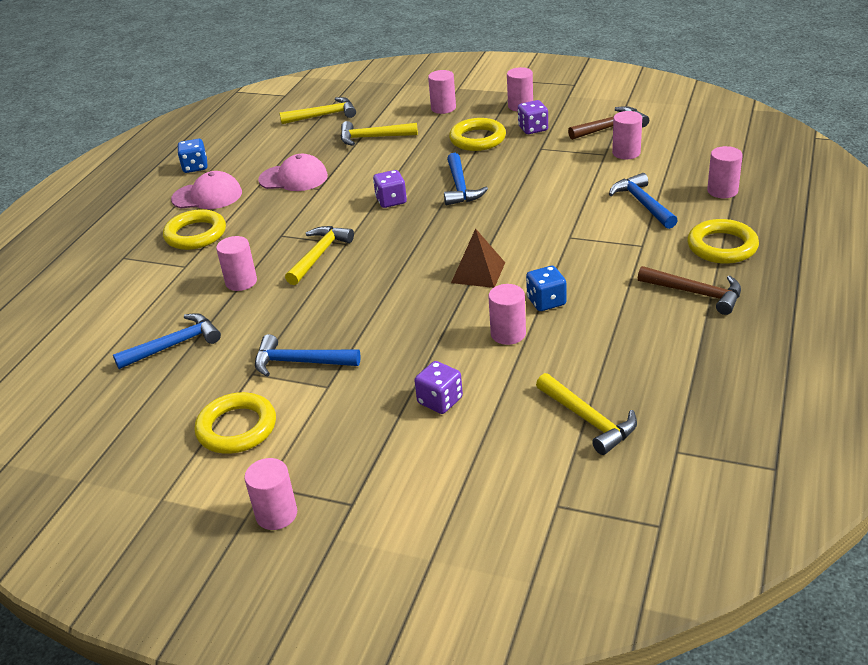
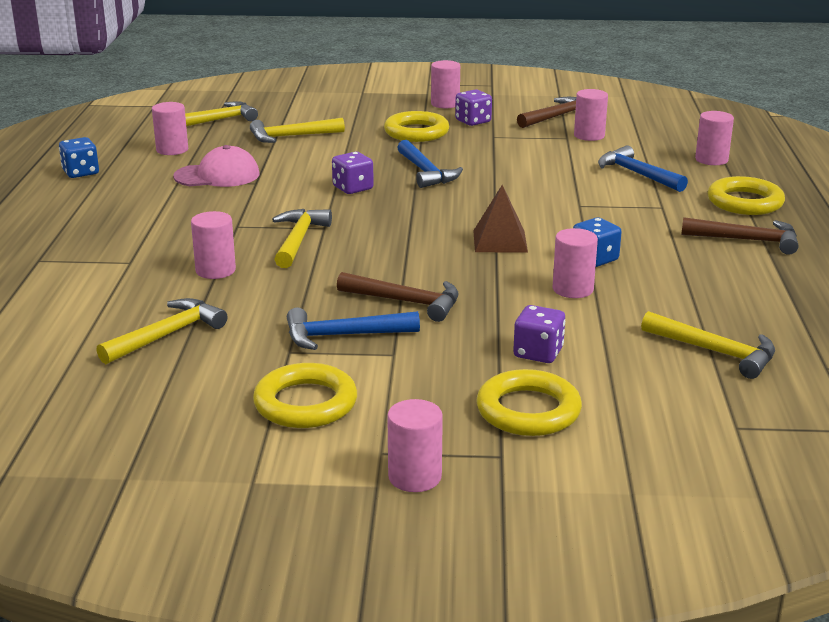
camera: 20 degrees left, 10 degrees down
blue hammer [113,313,221,369] -> yellow hammer [96,298,228,364]
yellow ring [163,209,226,250] -> yellow ring moved to [476,369,582,436]
pink cap [171,171,242,209] -> none
pink cylinder [428,70,456,114] -> pink cylinder moved to [152,102,188,155]
none -> brown hammer [337,272,459,322]

